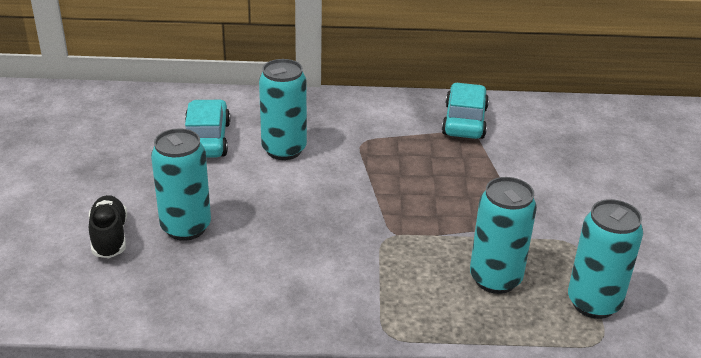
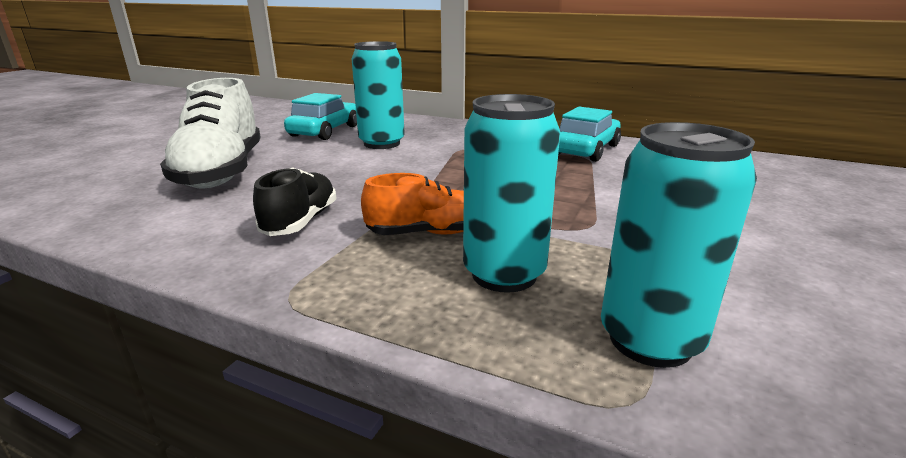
camera: 25 degrees right, 10 degrees down
black shoe [89,195,127,258] -> black shoe moved to [253,167,337,236]
turquoise can [151,129,211,241] -> white shoe [160,78,261,188]
none -> orange shoe [361,173,464,235]

